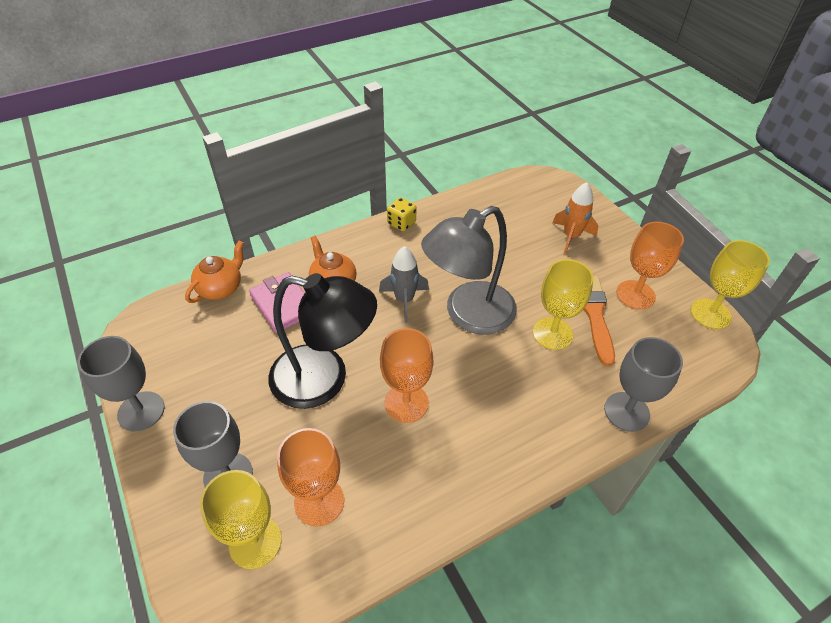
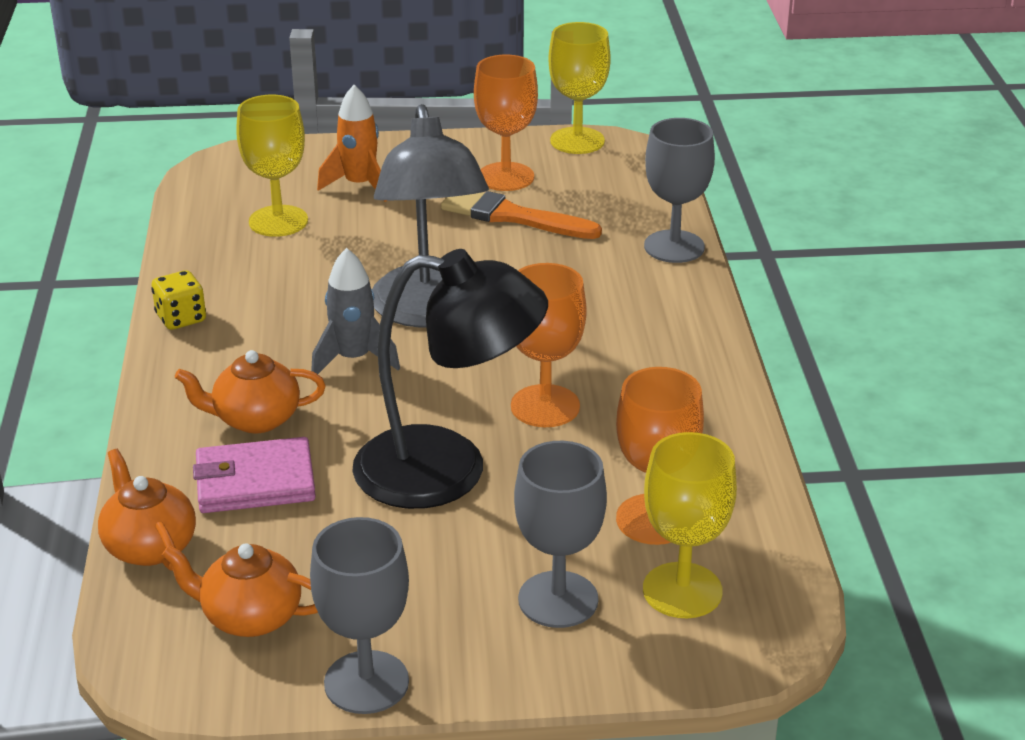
camera: 65 degrees left, 15 degrees down
black lamp [268,273,377,409] -> black lamp turned 60 degrees clockwise [352,249,548,509]
yellow goblet [533,259,593,350] -> yellow goblet moved to [236,95,308,237]
none -> orange teapot [162,543,318,637]

